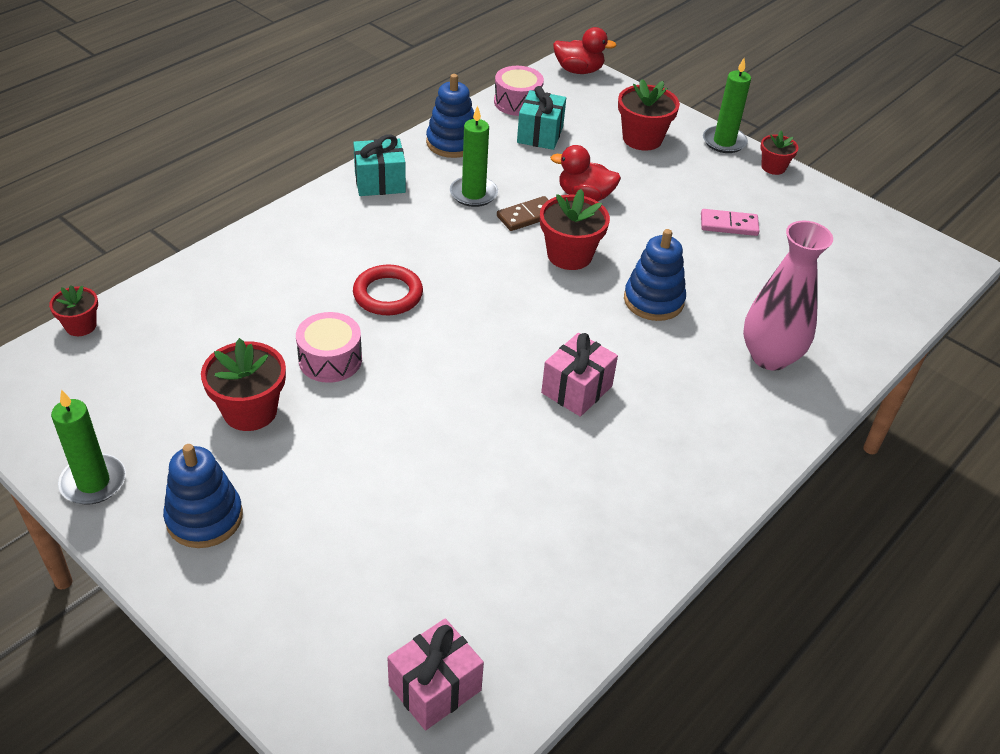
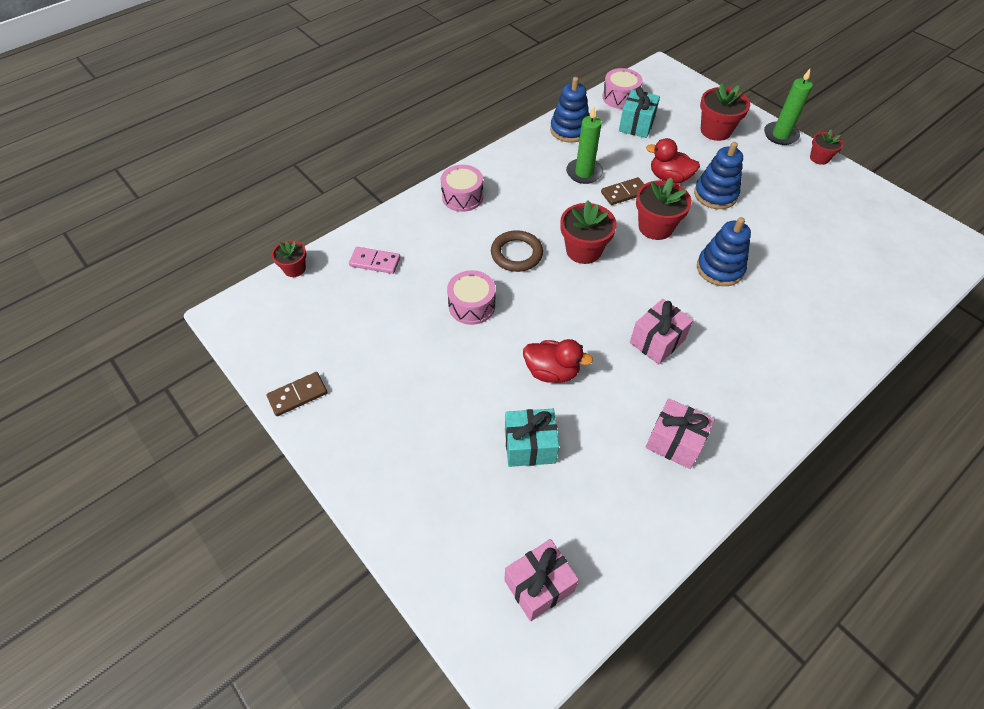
camera: 10 degrees right, 10 degrees up
green candle [51,390,126,505] -> brown domino [267,372,327,416]
blue stacking toy [163,444,243,548] -> blue stacking toy moved to [694,142,743,209]
red flower pot [201,338,286,431] -> red flower pot moved to [561,200,617,264]
turquoise gift [353,134,406,196] -> turquoise gift moved to [505,409,559,467]
red ring [353,265,423,315] -> brown ring [491,230,543,272]
red duck [553,27,617,74] -> red duck moved to [523,339,593,383]
pink domino [701,209,760,236] -> pink domino moved to [349,247,401,274]
pink vase [743,221,833,371] -> none
none -> pink drum [441,165,483,212]
none -> pink gift [645,398,714,469]

